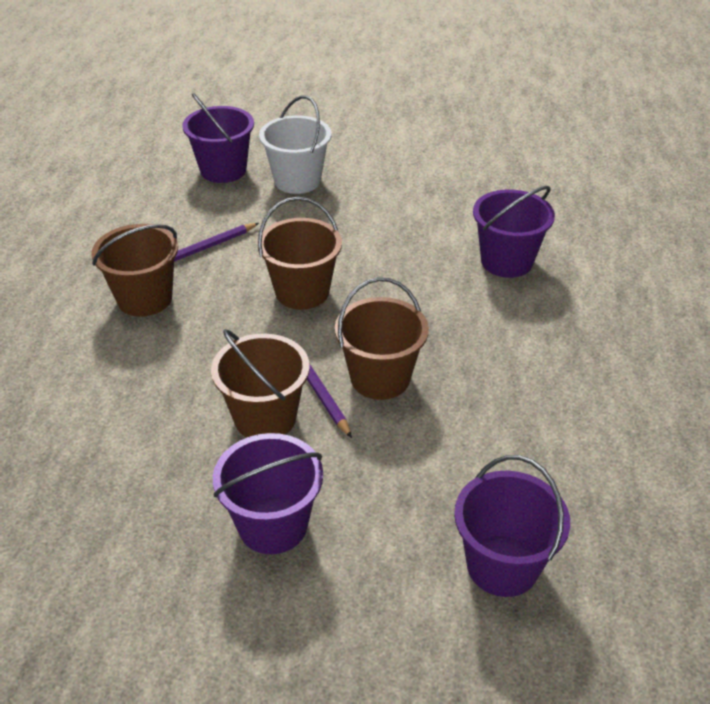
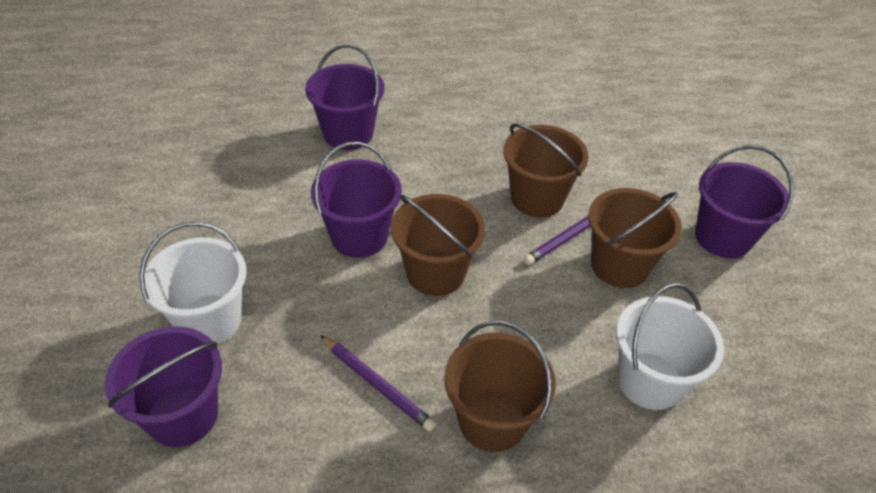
camera: 105 degrees left, 5 degrees up
purple bucket [454,455,570,597] -> purple bucket moved to [311,142,402,258]
none -> white bucket [616,283,724,410]

